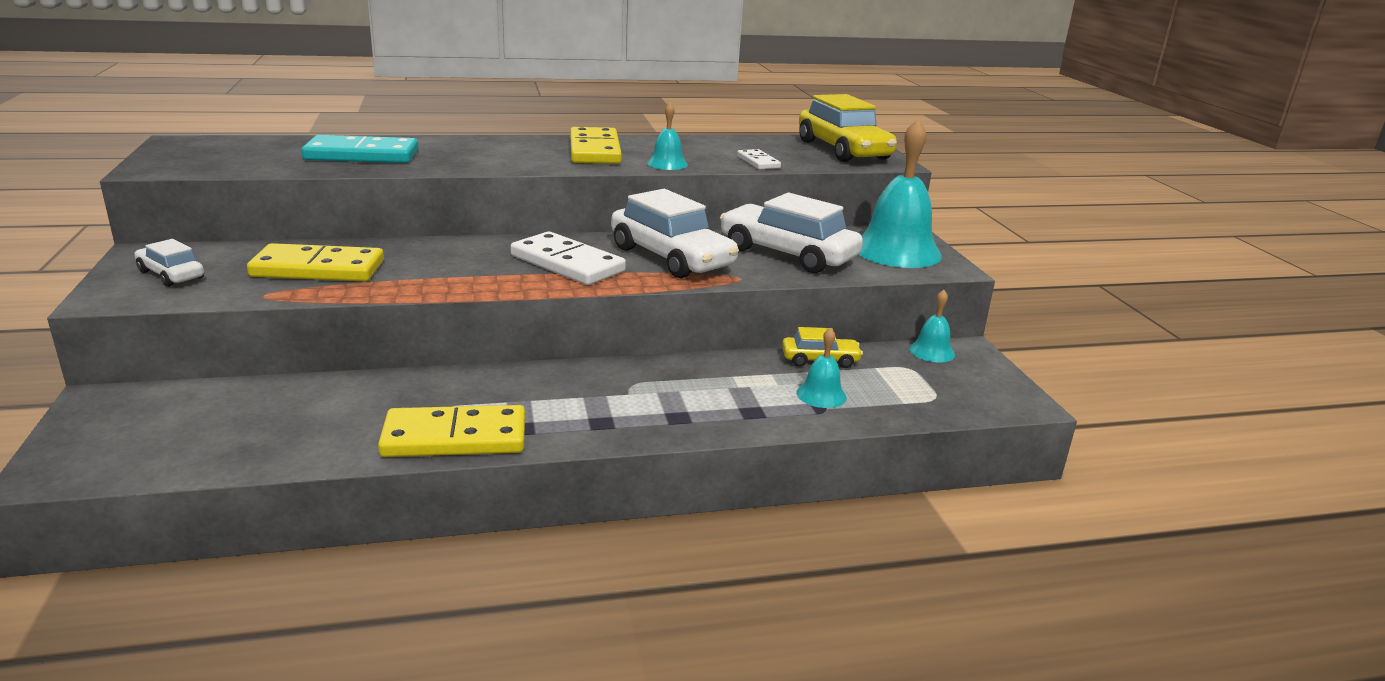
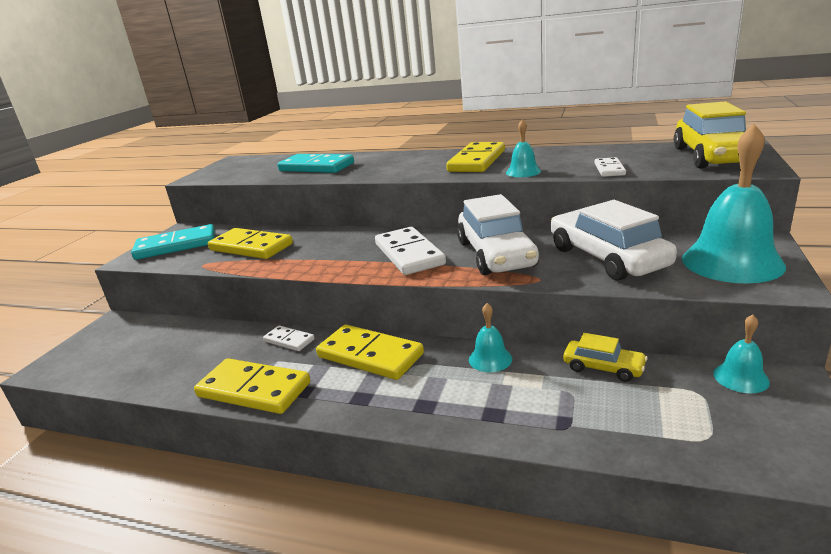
camera: 35 degrees right, 0 degrees up
white car [134,239,204,287] -> turquoise domino [131,224,215,260]
turquoise bell [796,327,847,408] -> turquoise bell moved to [469,303,512,372]
none -> white domino [263,325,315,351]
none -> yellow domino [316,324,424,380]

